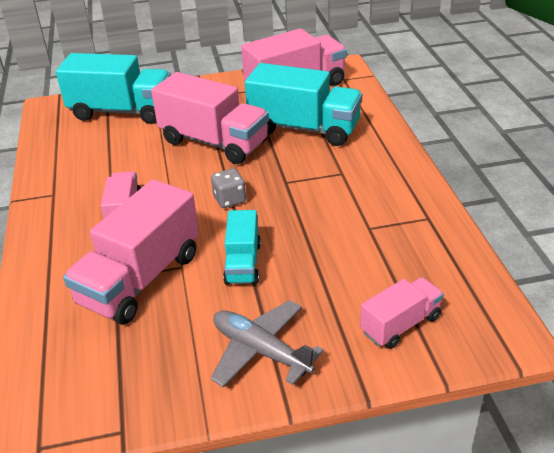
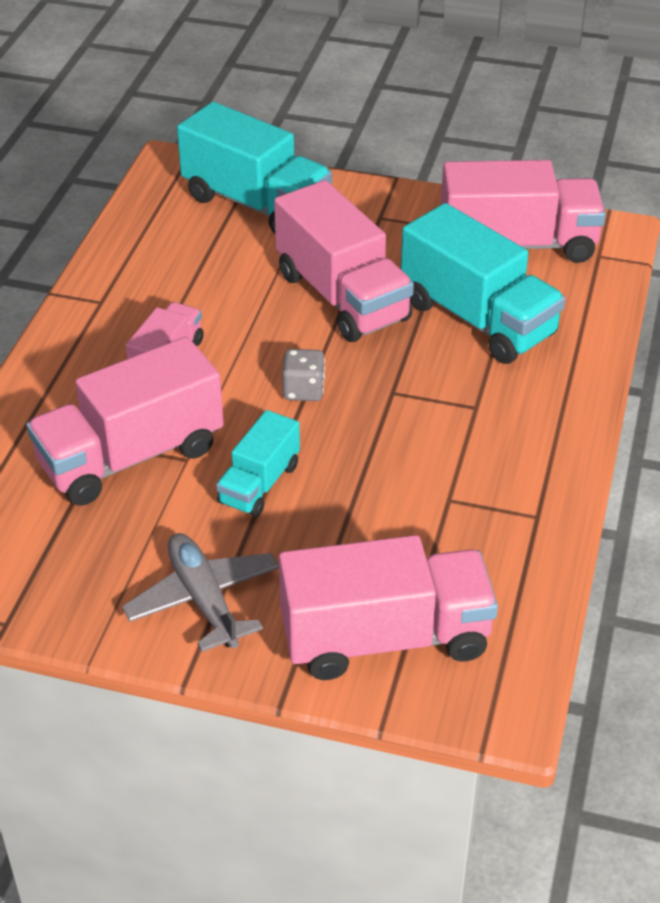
camera: 25 degrees right, 5 degrees up
pink truck [360,277,444,349] -> pink truck [279,535,498,680], size x1.81

